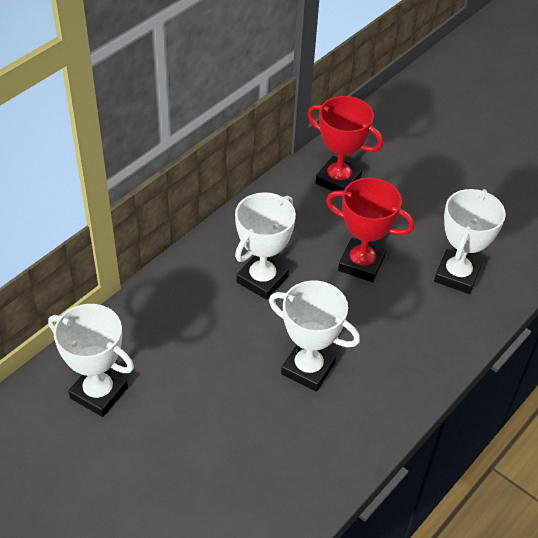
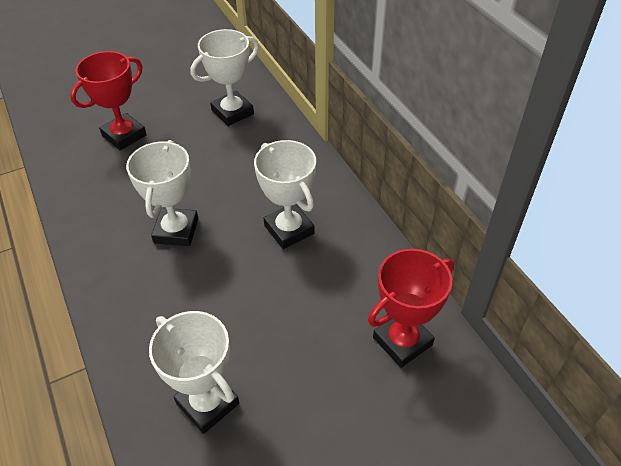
camera: 115 degrees right, 0 degrees up
white trophy [269,280,360,392] -> white trophy turned 45 degrees counterclockwise [126,140,199,246]
red trophy [326,177,414,282] -> red trophy moved to [70,51,147,150]

